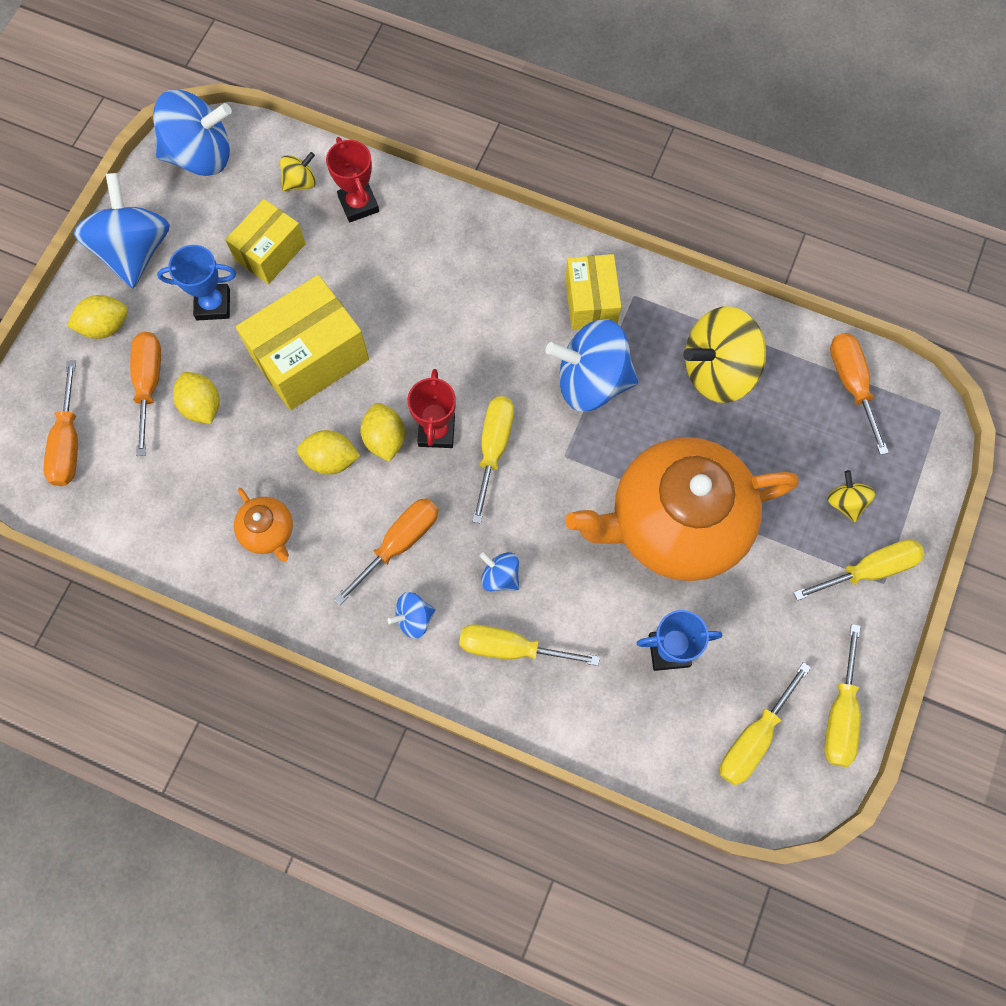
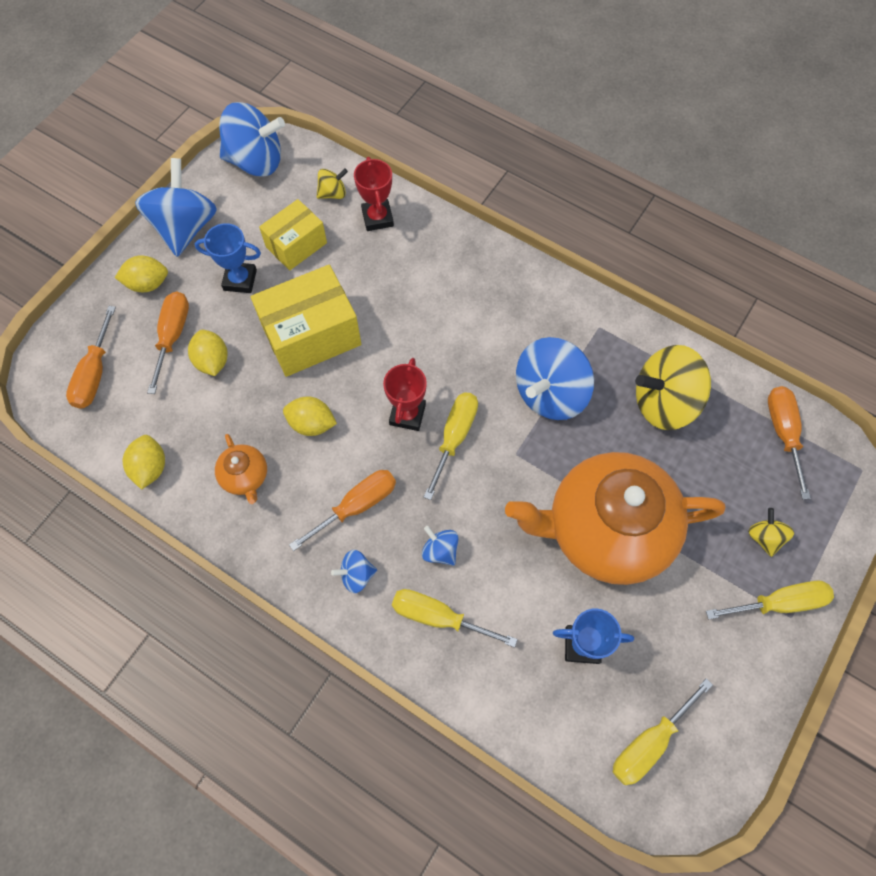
camera: 10 degrees right, 5 degrees down
yellow lemon [360,403,405,462] -> yellow lemon moved to [123,435,165,489]
blue spinning top [546,319,638,412] -> blue spinning top turned 60 degrees counterclockwise [516,337,594,420]
yellow box [565,254,621,330] -> none
yellow screwdriver [824,624,861,767] -> none

